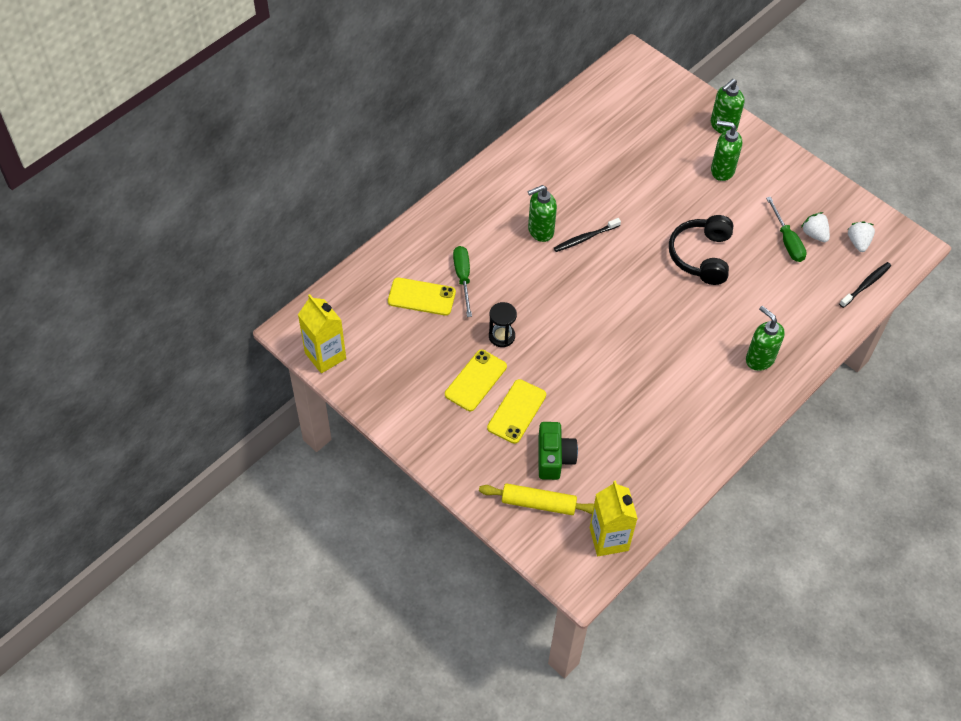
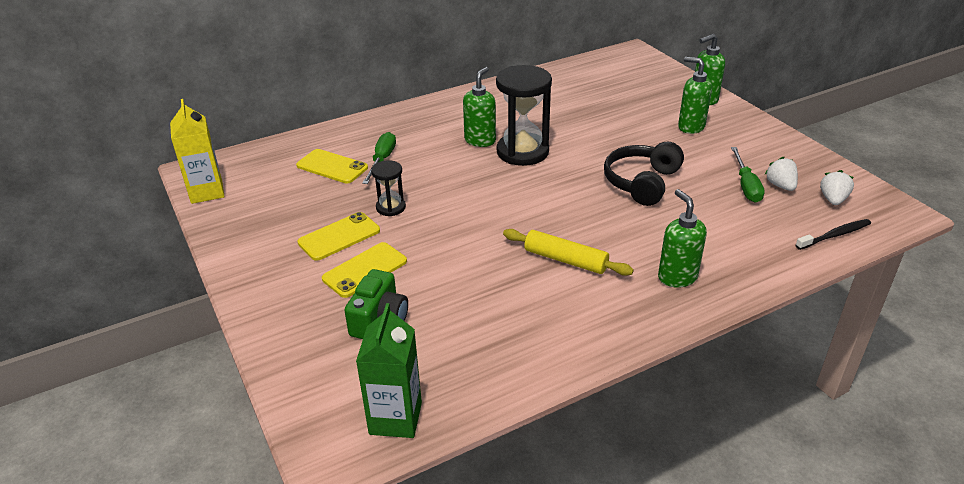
camera: 20 degrees right, 20 degrees down
yellow rolling pin [479,483,594,515] -> yellow rolling pin moved to [503,229,634,276]
green soap dispenser [527,185,557,242] -> green soap dispenser turned 120 degrees clockwise [463,67,496,147]
black toothbrush [554,218,621,252] -> black hourglass [496,65,552,166]
yellow carton [590,481,638,556] -> green carton [356,303,422,438]

